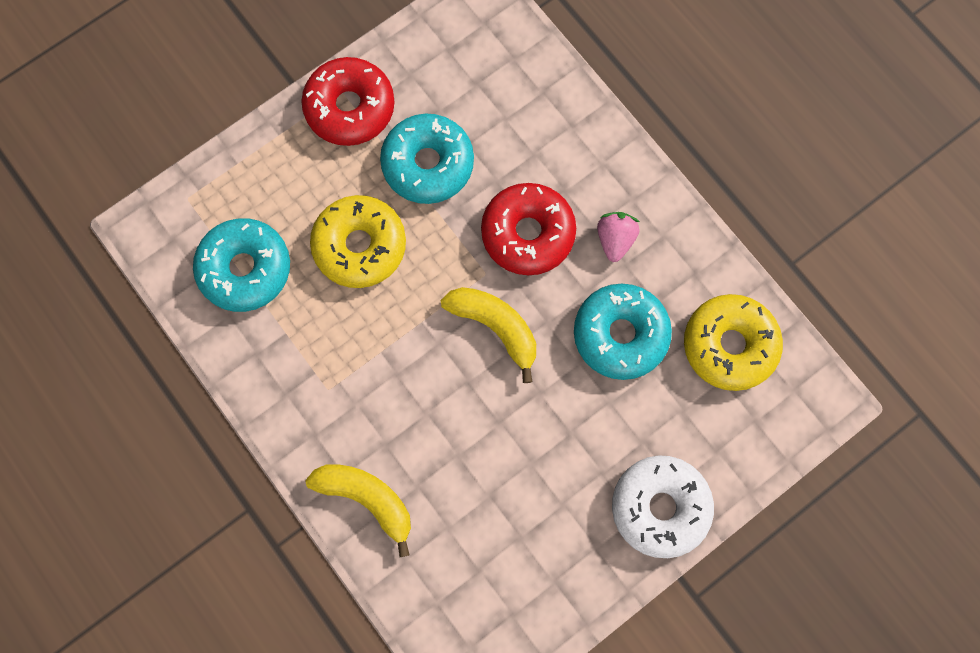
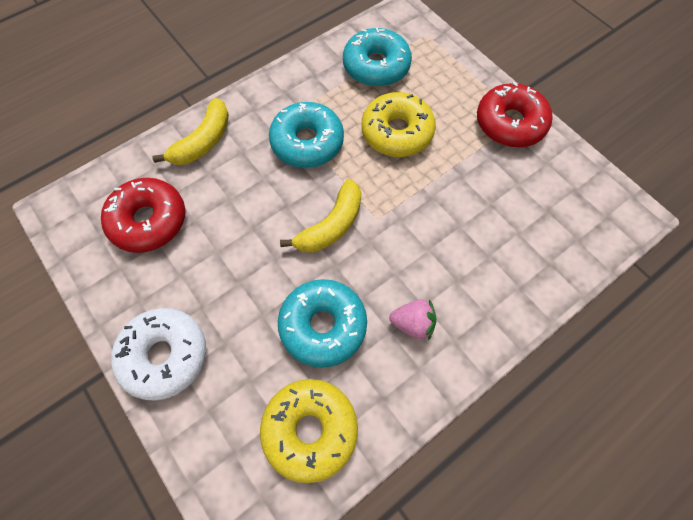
camera: 90 degrees right, 10 degrees down
turquoise donut [380,114,474,204] -> turquoise donut moved to [269,102,344,168]
red donut [481,183,576,275] -> red donut moved to [101,178,185,253]

